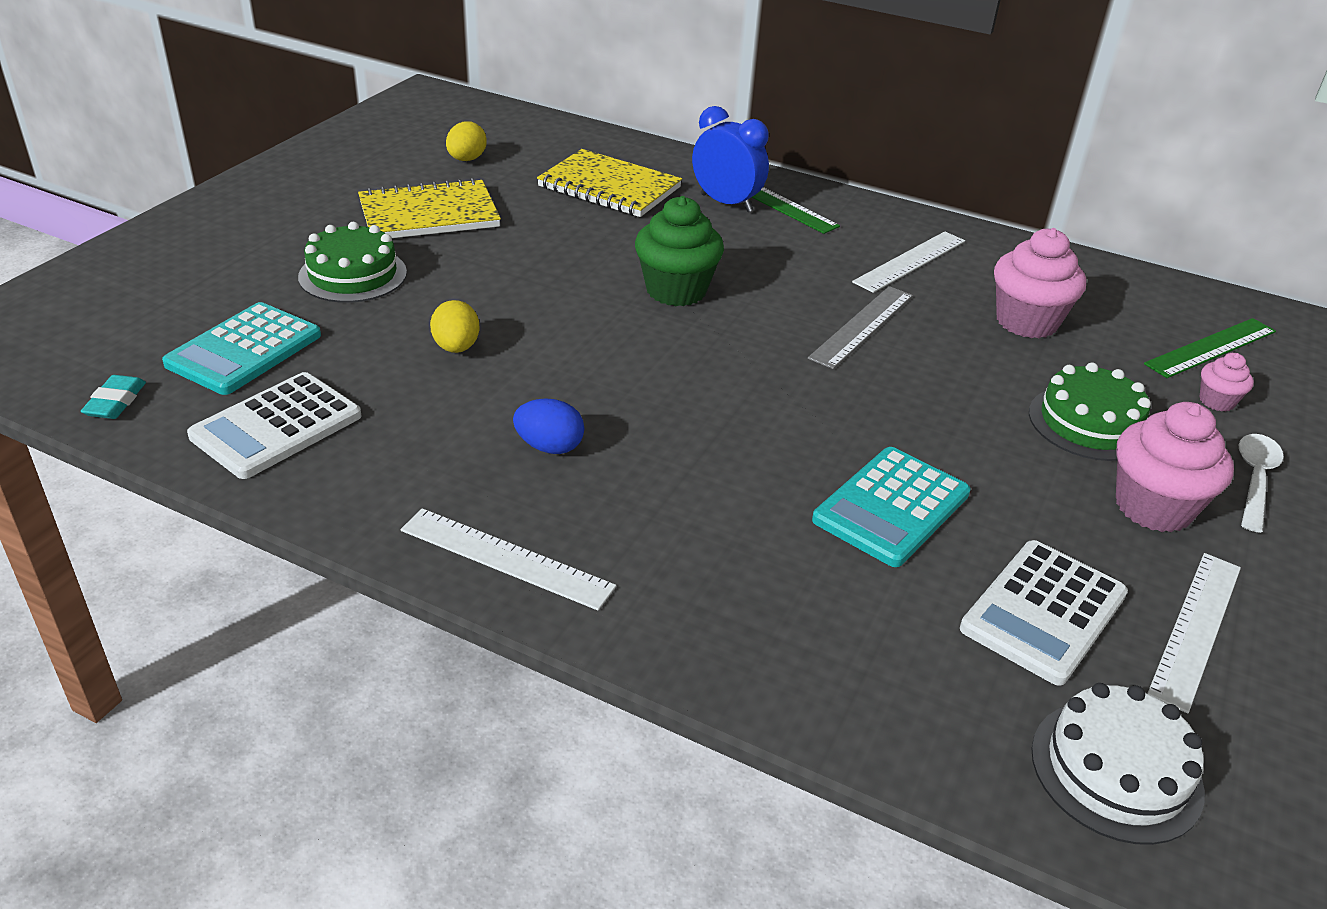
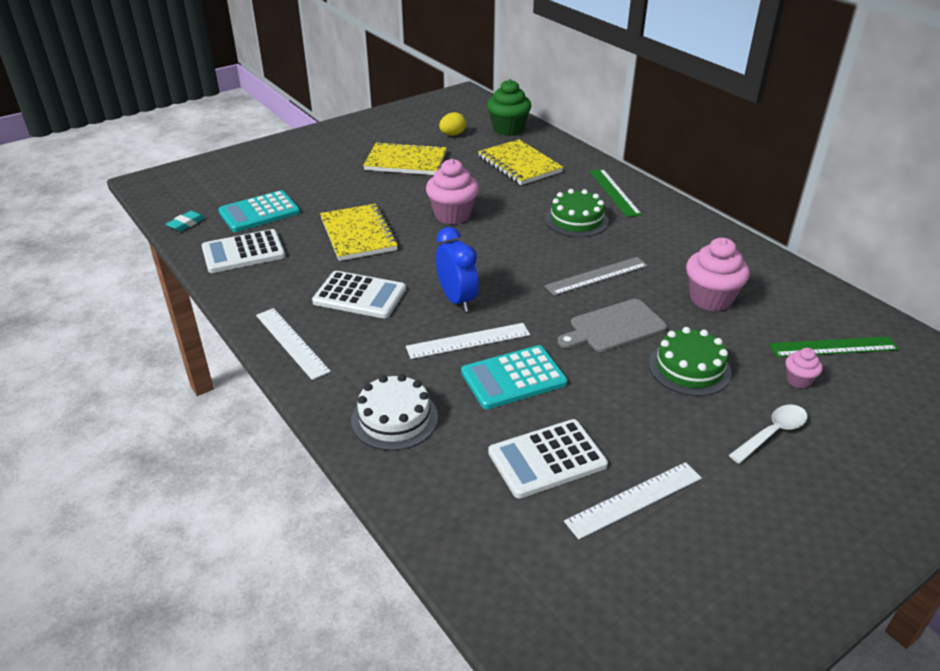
camera: 30 degrees right, 0 degrees up
green cake [298,222,407,303] -> green cake moved to [545,189,609,237]
yellow egg [430,300,480,353] -> yellow notebook [320,204,398,261]
blue egg [513,398,584,454] -> white calculator [312,271,406,319]
green cupcake [635,196,724,306] -> green cupcake moved to [487,79,531,136]
blue clock [692,106,769,212] -> blue clock moved to [436,227,479,312]
white ruler [852,231,965,293] -> white ruler moved to [406,323,530,359]
white cake [1031,683,1205,845] -> white cake moved to [351,374,438,451]
pink cupcake [1116,402,1234,532] -> pink cupcake moved to [426,159,479,224]
none -> grey cutting board [558,299,667,352]

